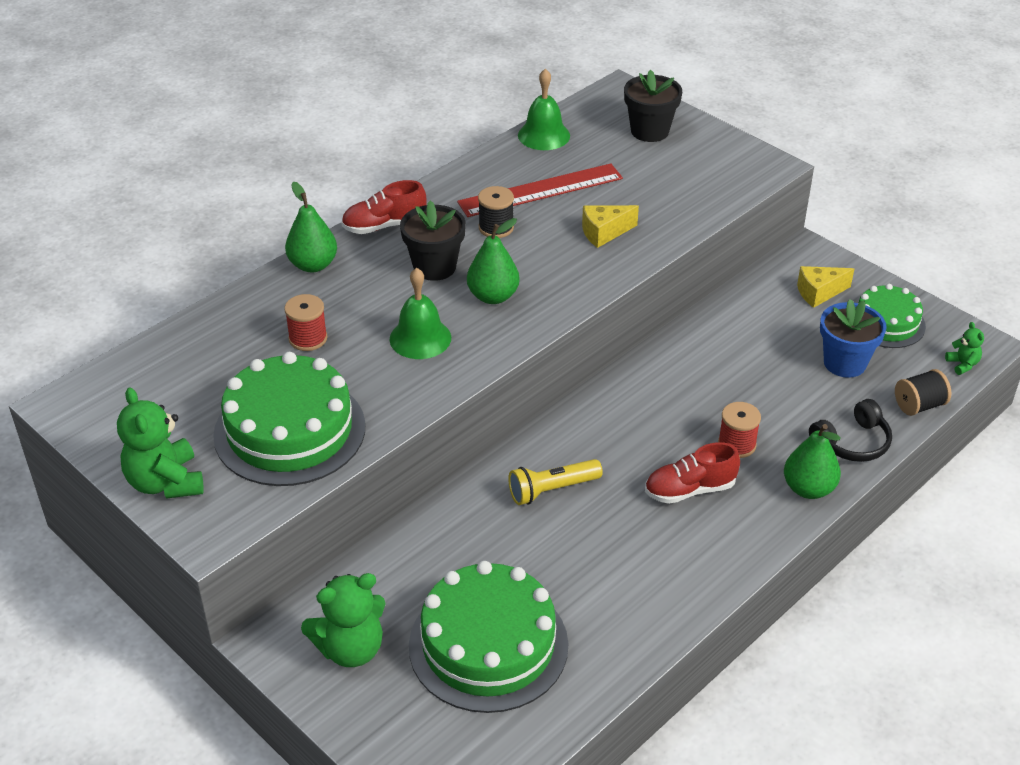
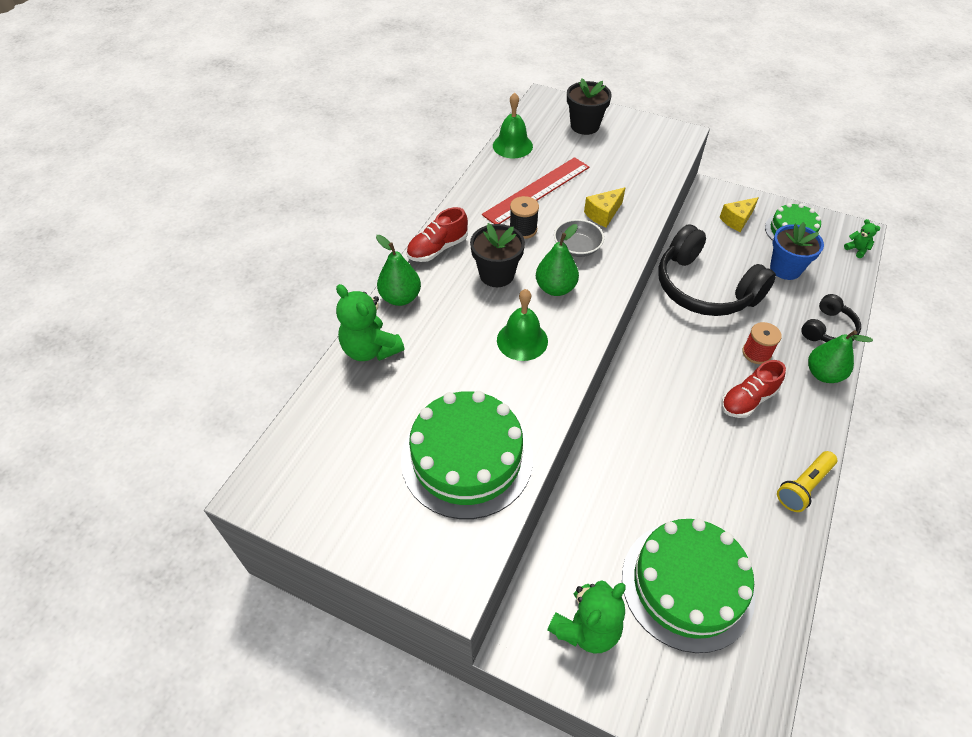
camera: 20 degrees left, 10 degrees up
green teddy bear [117,387,204,499] -> green teddy bear moved to [336,284,404,361]
red spool [284,294,327,351] -> none
yellow flashlight [508,459,603,505] -> yellow flashlight moved to [777,451,837,512]
black spool [895,369,951,416] -> none
none -> grey bowl [554,219,604,257]
none -> black headphones [658,224,776,316]

